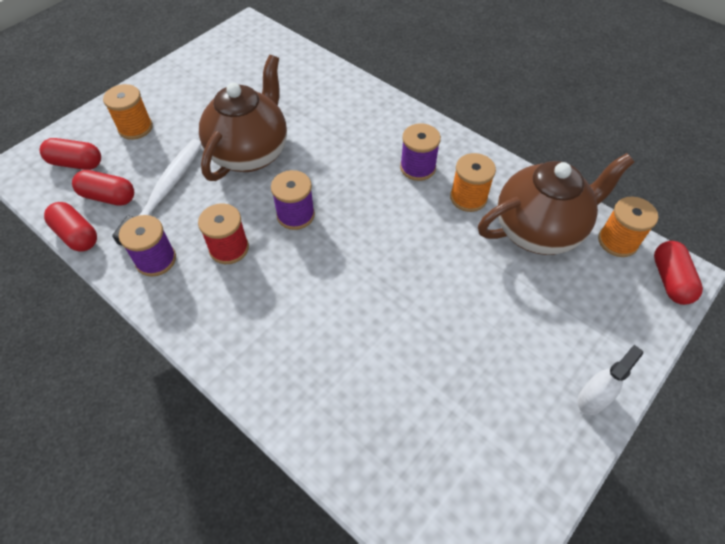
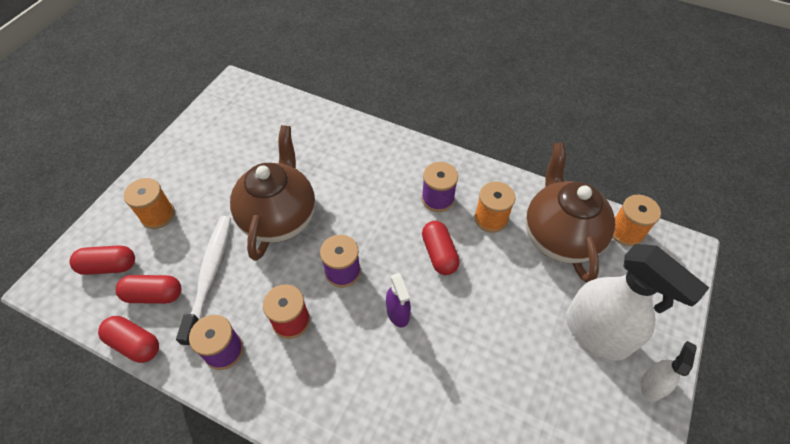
camera: 15 degrees left, 0 degrees up
brown teapot [478,153,634,255] -> brown teapot turned 60 degrees counterclockwise [526,142,615,283]
red capsule [654,241,703,305] -> red capsule moved to [422,221,460,275]
none -> purple spray bottle [386,273,411,327]
none -> white spray bottle [566,244,709,361]

